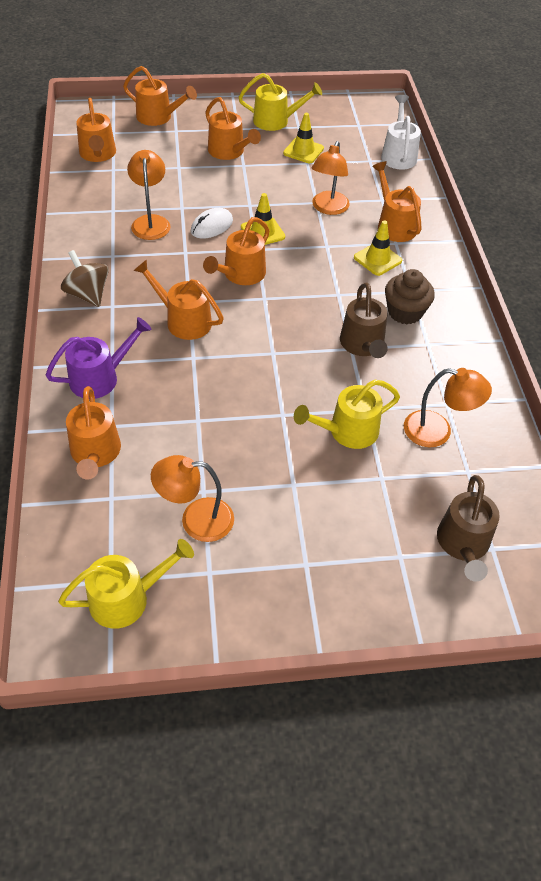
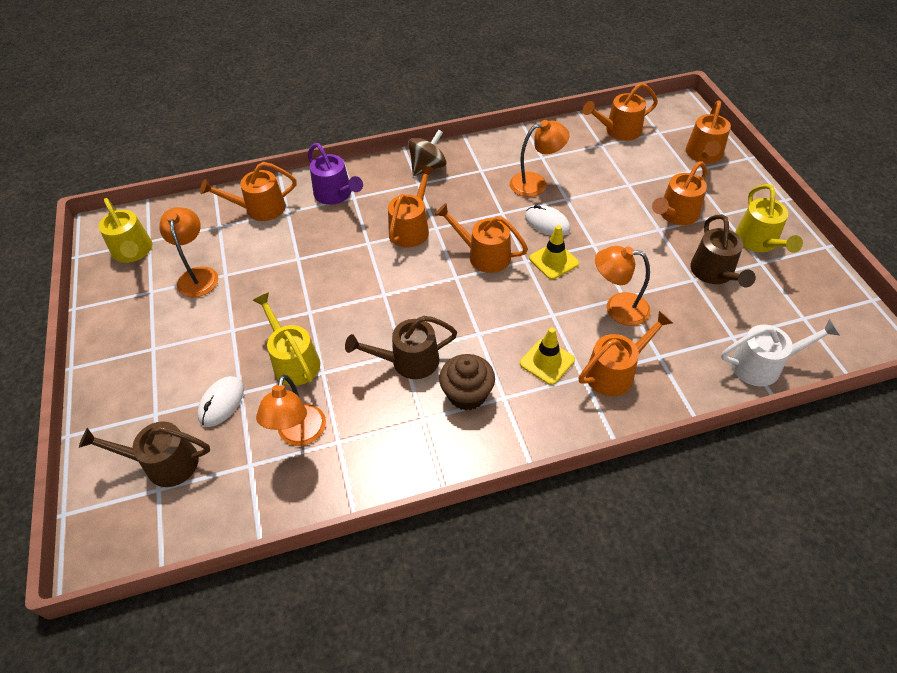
camera: 85 degrees right, 0 degrees up
yellow traffic cone [283,113,324,163] -> brown watering can [690,214,756,287]
none -> white mouse [198,376,244,427]

